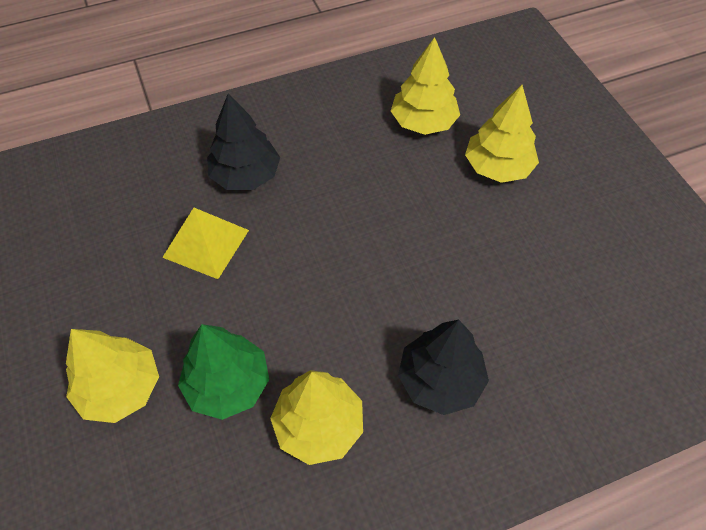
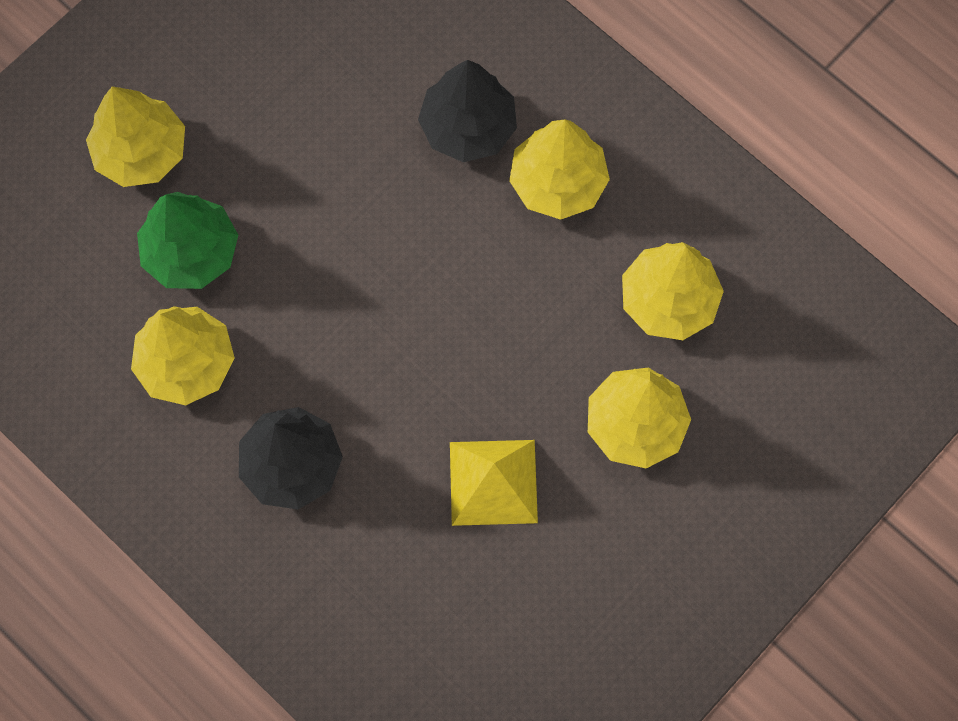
camera: 65 degrees right, 15 degrees up
yellow pyramid [162,208,249,279] -> yellow pyramid moved to [450,440,538,526]
none -> yellow tree [509,119,610,220]

